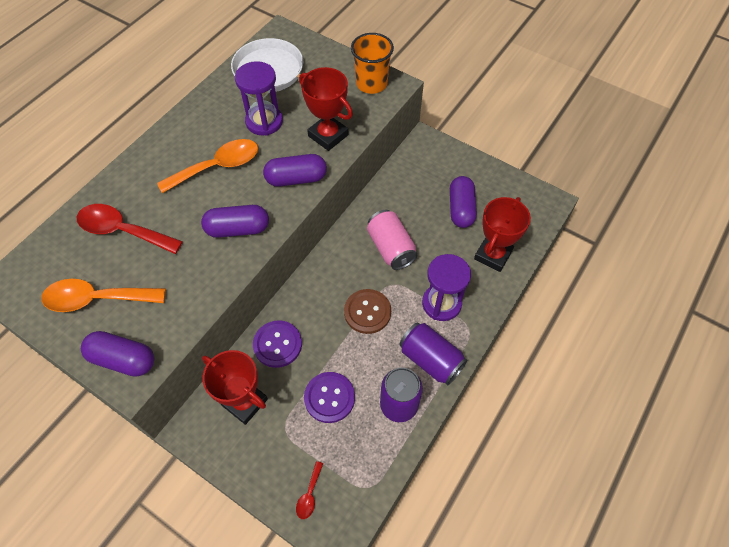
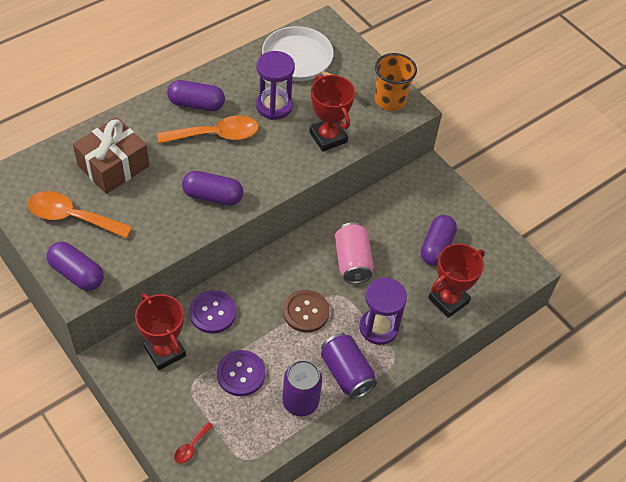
camera: 15 degrees right, 5 degrees down
red spoon [77,204,183,254] -> brown gift [73,117,149,194]
purple capsule [263,154,327,187] -> purple capsule moved to [167,80,225,111]

